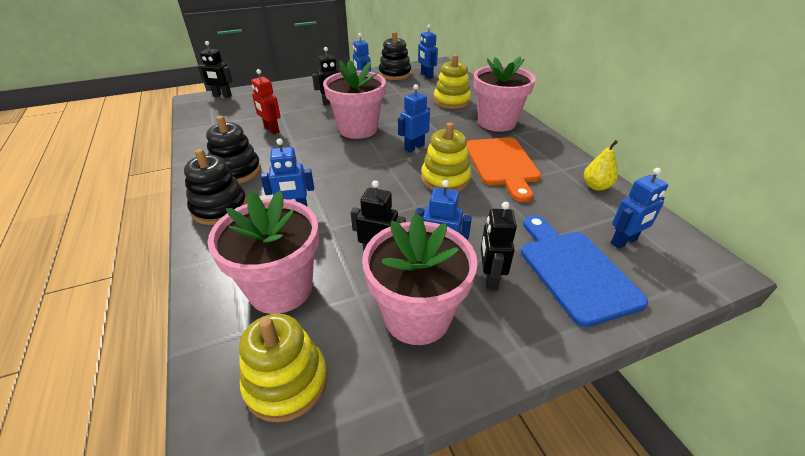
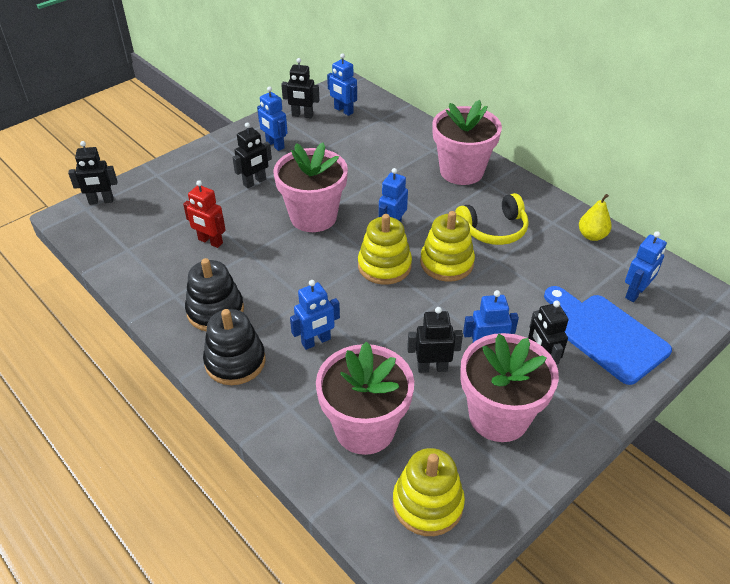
camera: 20 degrees left, 5 degrees up
black stacking toy [379,31,411,80] -> black robot [281,58,319,118]
yellow stacking toy [434,54,471,109] -> yellow stacking toy moved to [358,214,412,285]
orange cutting board [466,137,541,202] -> yellow headphones [455,193,529,245]

